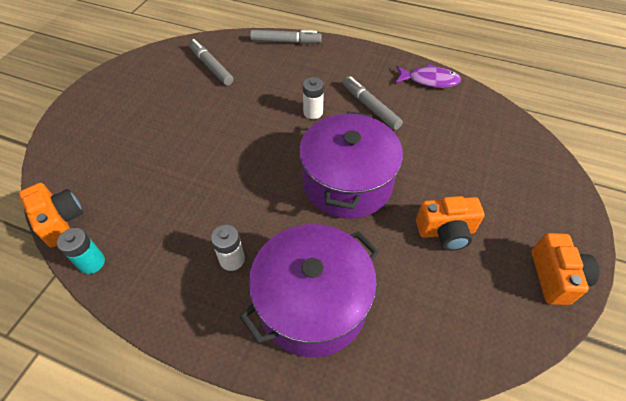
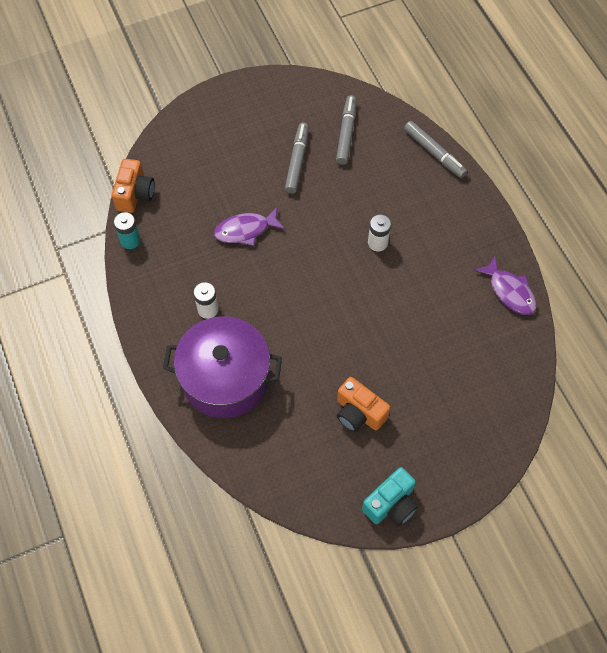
camera: 45 degrees right, 10 degrees up
purple pot [299,111,403,219] -> none
grey marker [343,76,403,130] -> grey marker moved to [285,123,309,194]
orange camera [531,233,600,305] -> turquoise camera [362,467,418,526]
none -> purple fish [214,207,285,246]

